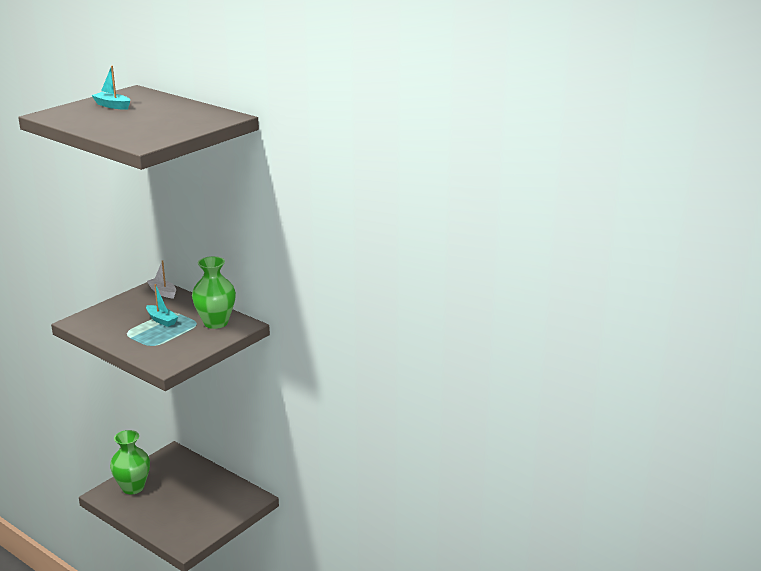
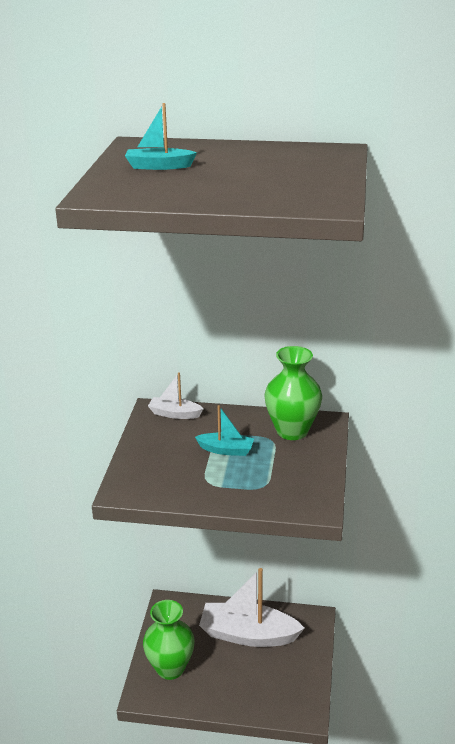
camera: 30 degrees left, 5 degrees up
none -> white boat [199,568,305,647]

